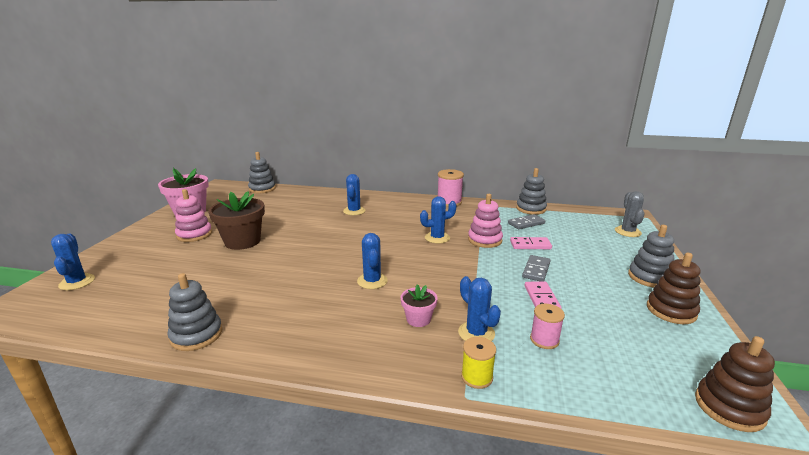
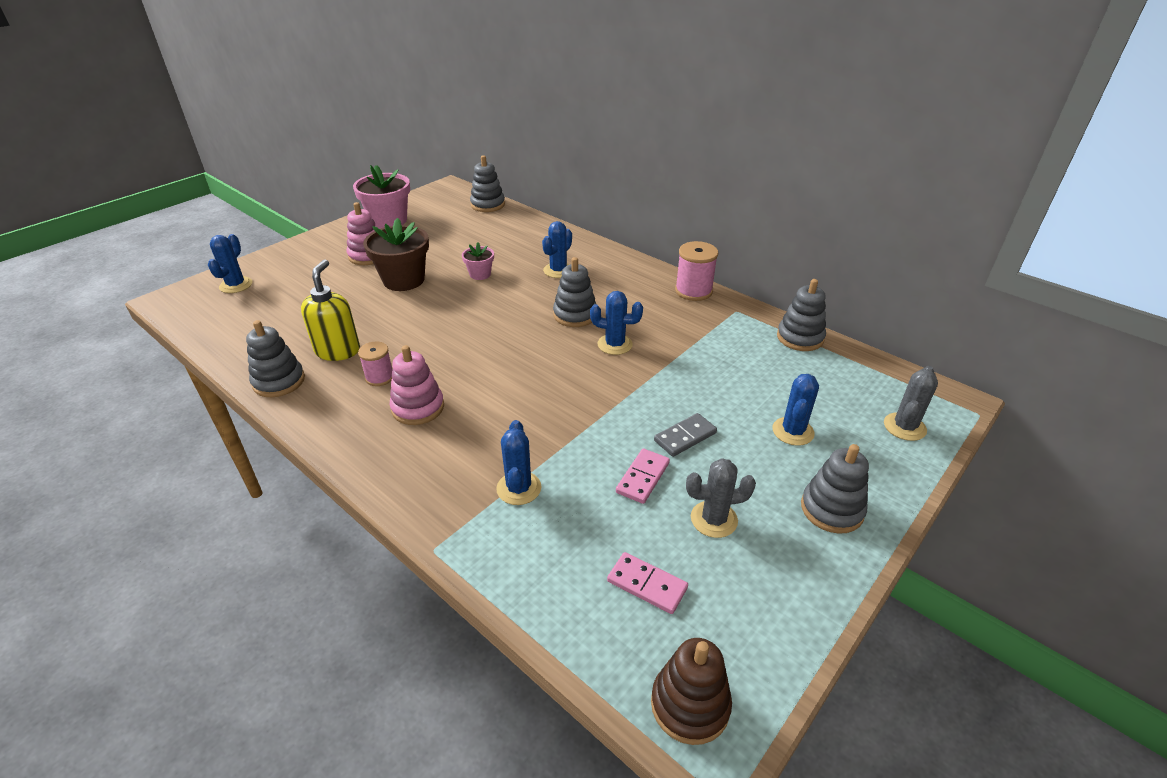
camera: 30 degrees right, 15 degrees up
blue cactus [357,233,388,289] -> blue cactus moved to [773,374,819,446]
pink flower pot [400,284,438,327] -> pink flower pot moved to [462,242,494,280]
yellow spool [461,337,496,389] -> none
pink stacking toy [468,194,503,248] -> pink stacking toy moved to [390,345,444,425]
grey domino [508,214,545,229] -> none
pink domino [510,237,552,249] -> pink domino moved to [607,552,688,614]
pink spool [530,304,565,349] -> pink spool moved to [358,342,392,386]
brown stacking toy [647,253,701,324] -> none
none -> yellow soap dispenser [301,260,360,361]
none -> grey stacking toy [553,257,596,327]
none -> grey cactus [686,458,756,538]

